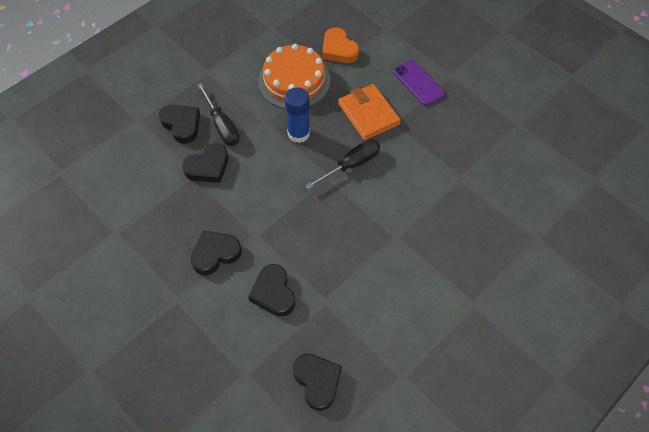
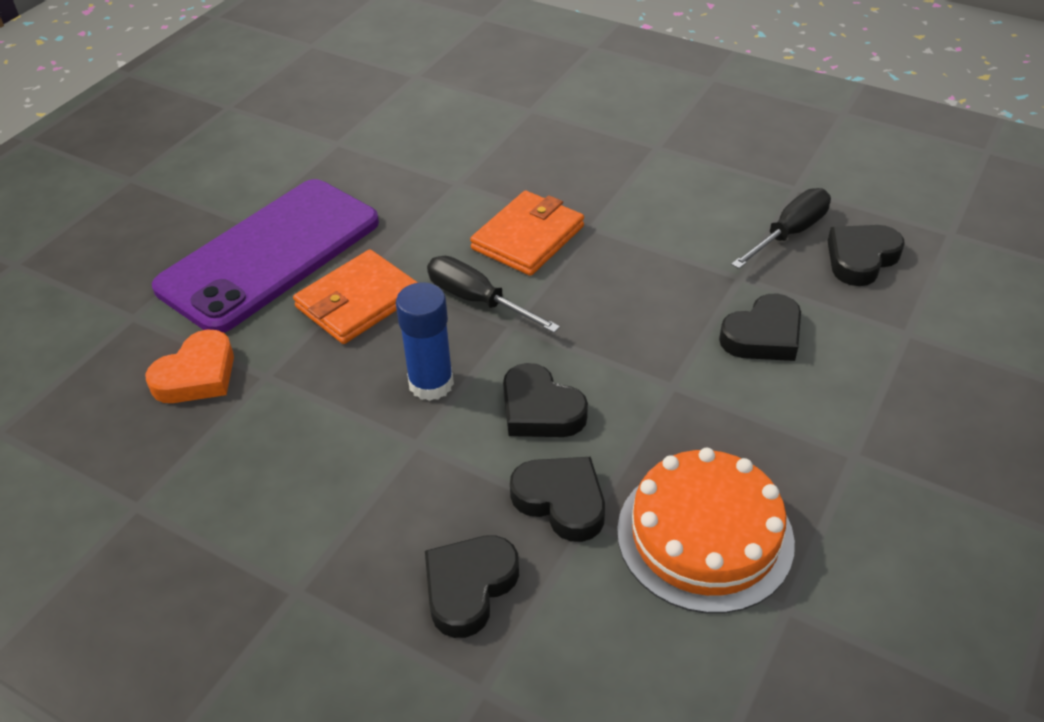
camera: 105 degrees left, 15 degrees down
black heart [191,230,242,275] -> black heart moved to [503,363,588,437]
black screwdriver [197,83,239,146] -> black screwdriver moved to [731,188,831,269]
orange cake [258,44,331,109] -> orange cake moved to [617,448,795,614]
purple phone [393,60,445,106] -> purple phone [152,179,379,333], size x2.13
none -> orange wallet [470,191,584,276]

